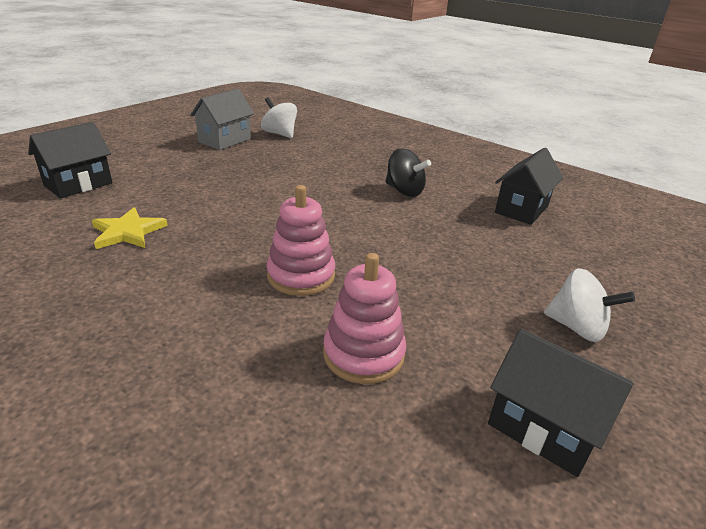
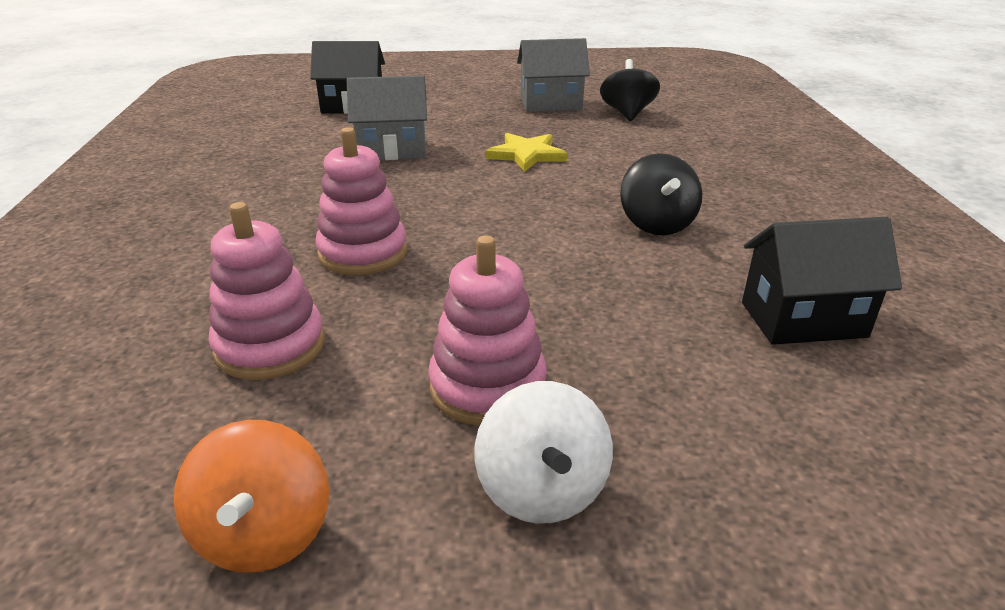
camera: 50 degrees right, 0 degrees up
yellow star [92,207,168,249] -> yellow star moved to [486,133,567,172]
white spinning top [261,97,297,138] -> black spinning top [600,59,660,121]
black house [488,329,634,477] -> orange spinning top [174,420,329,573]
none -> grey house [347,76,427,160]
none -> pink stacking toy [428,235,547,426]

